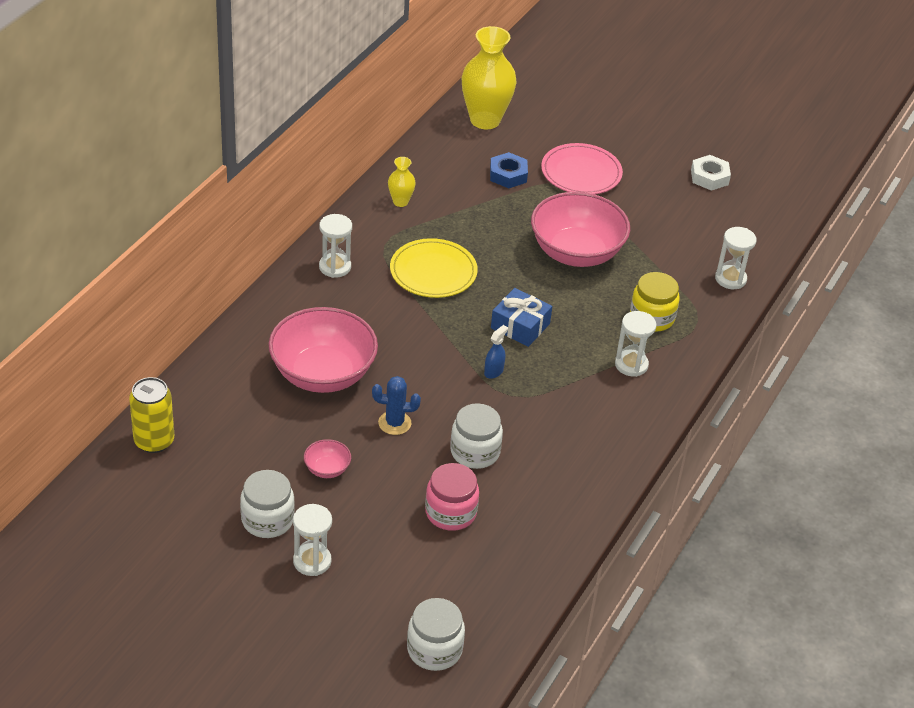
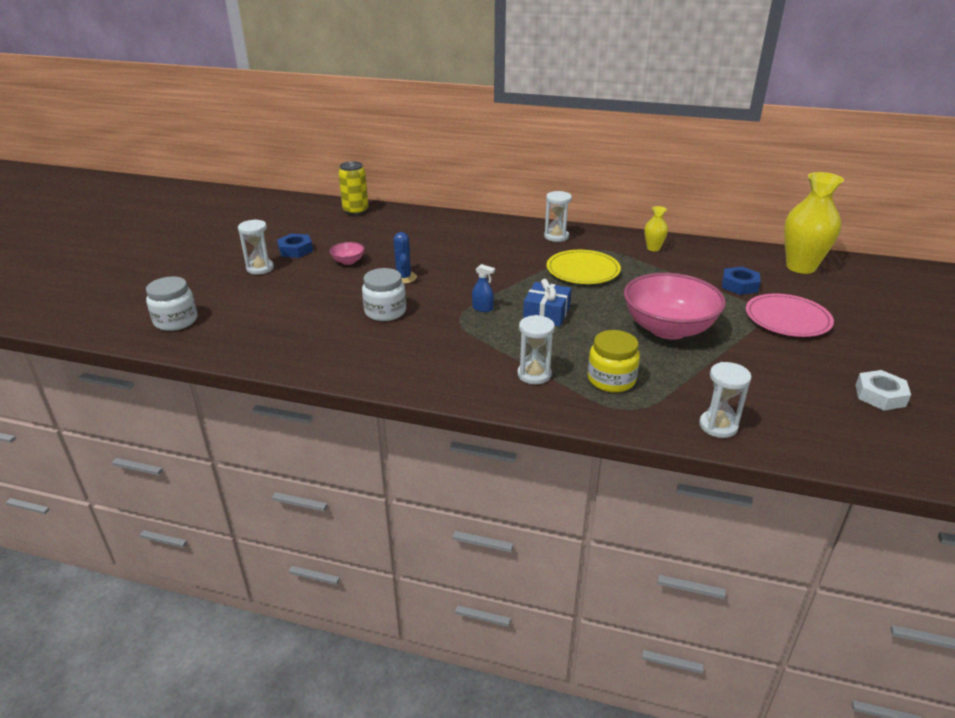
camera: 80 degrees right, 10 degrees down
white jar [240,470,295,538] -> blue nut [277,234,313,258]
pink bowl [268,307,378,393] -> none
pink jar [425,463,479,531] -> none

